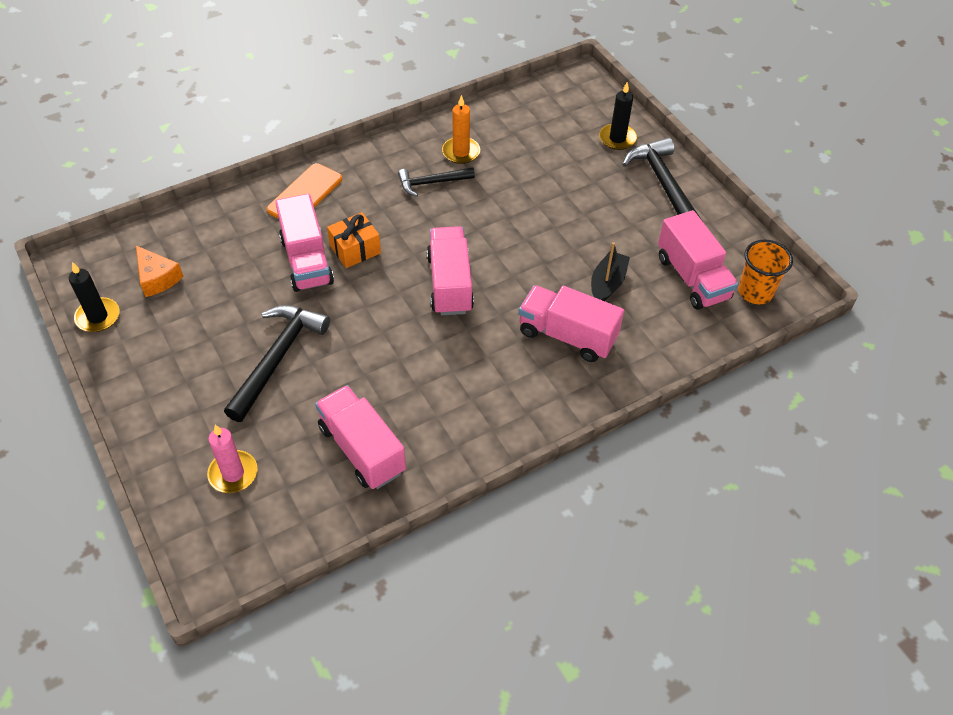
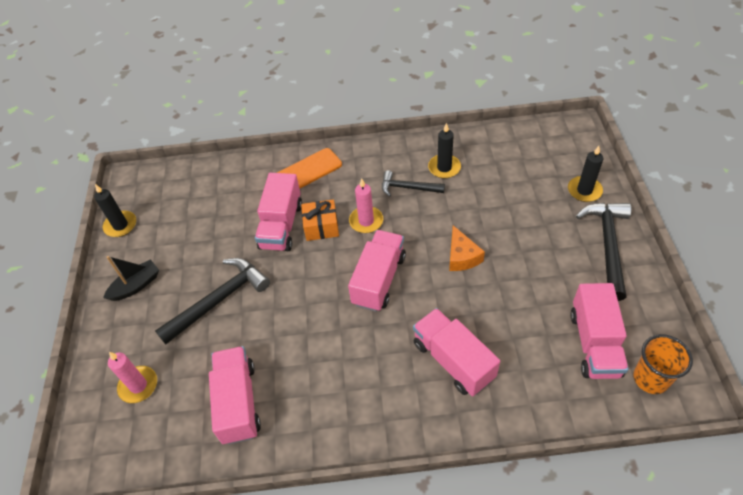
camera: 30 degrees right, 0 degrees up
orange cheese [136,246,184,297] -> orange cheese moved to [449,225,485,271]
orange candle [442,95,480,164] -> black candle [428,123,461,178]
black boat [591,242,630,301] -> black boat moved to [103,256,159,301]
none -> pink candle [349,178,383,233]

